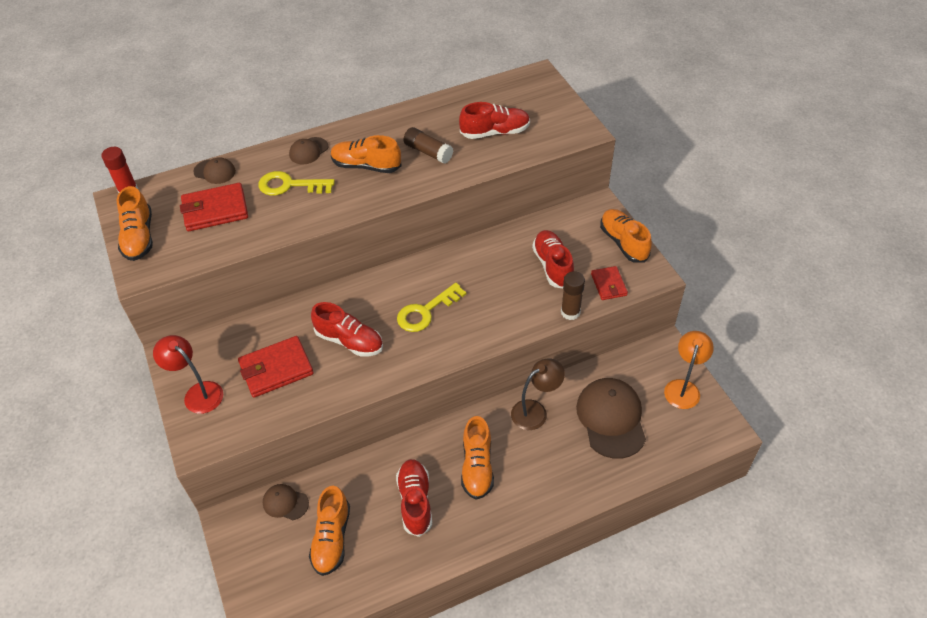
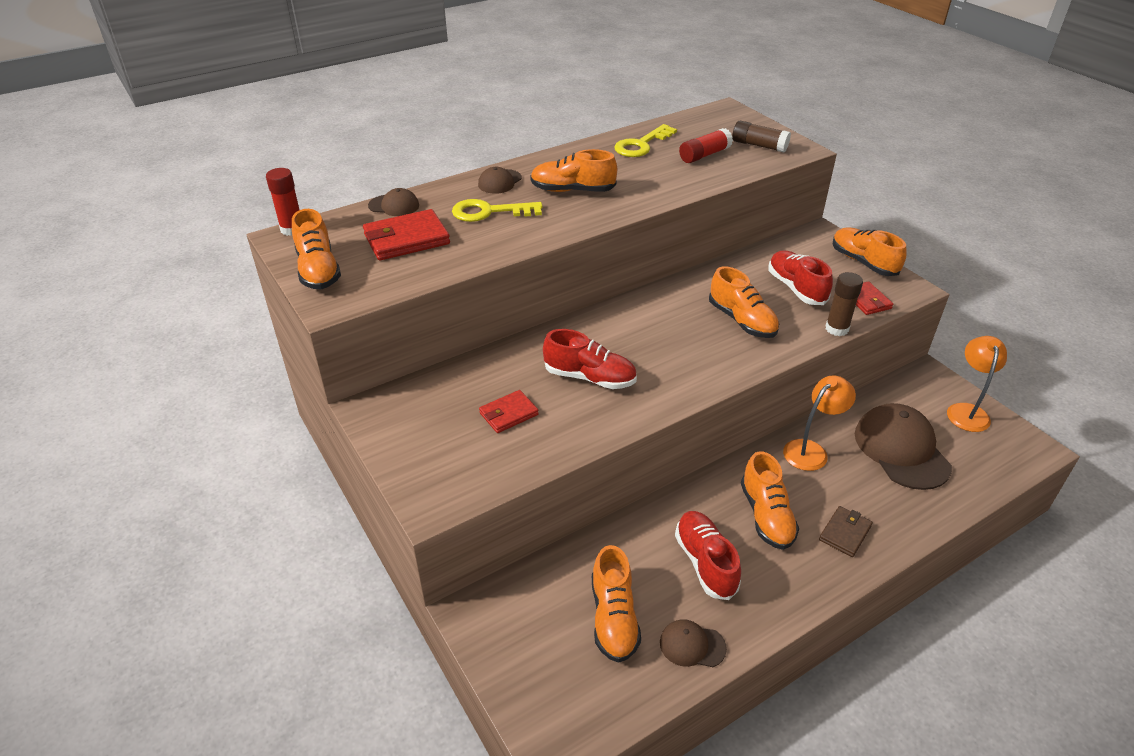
camera: 10 degrees left, 10 degrees down
red lamp [153,335,223,414] -> none
red wallet [238,336,314,398] -> red wallet [479,390,539,433], size x0.61
brown cap [263,484,309,520] -> brown cap moved to [660,619,727,667]
yellow key [397,283,466,332] -> yellow key moved to [614,124,677,157]
brown glue stick [403,127,453,164] -> brown glue stick moved to [732,121,791,152]
red shoe [459,102,530,139] -> red glue stick [679,128,733,163]
brown lamp [511,359,565,430] -> orange lamp [783,375,856,471]
none -> orange shoe [709,266,779,338]
none -> brown wallet [819,506,873,557]

